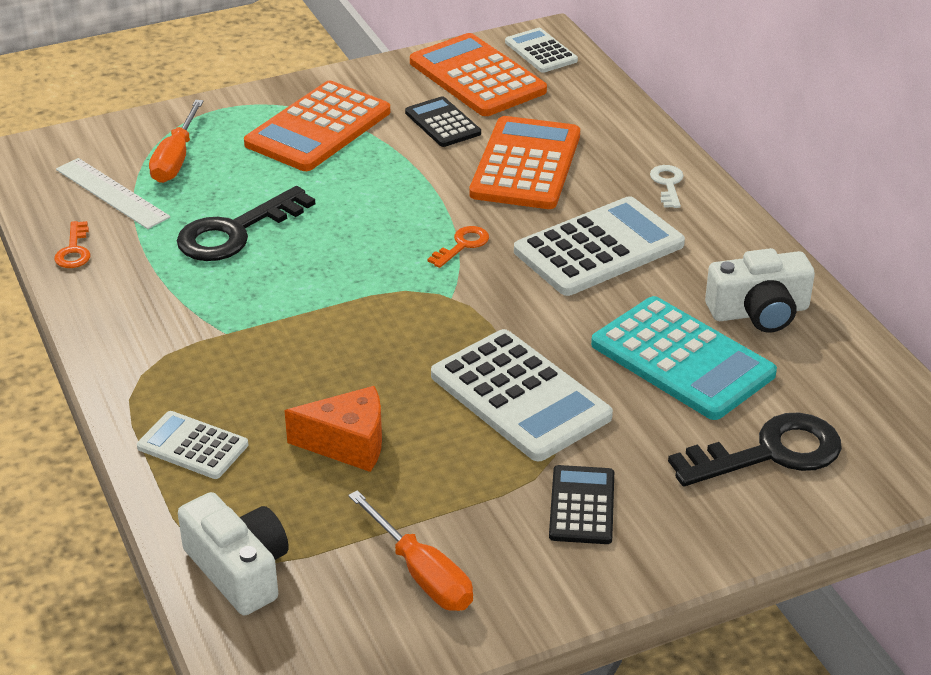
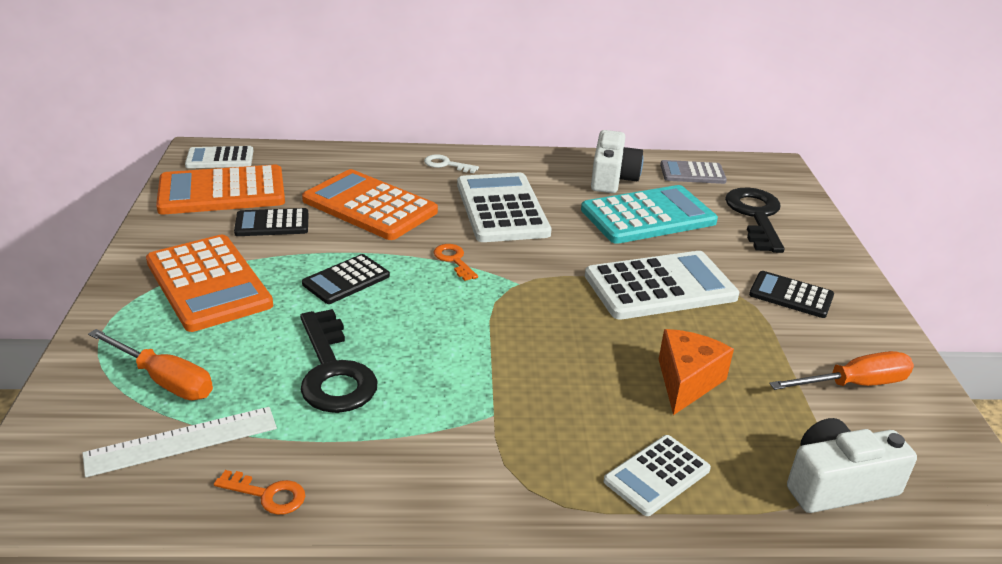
camera: 70 degrees left, 5 degrees down
none -> black calculator [302,254,390,304]
none -> grey calculator [660,160,727,184]

